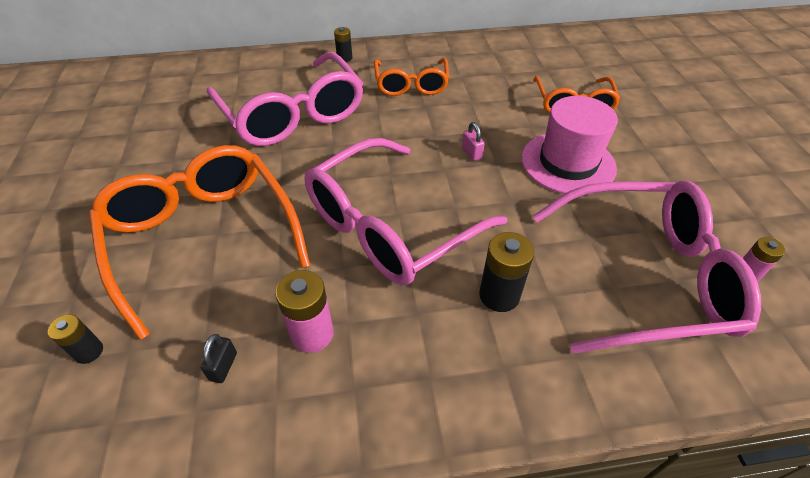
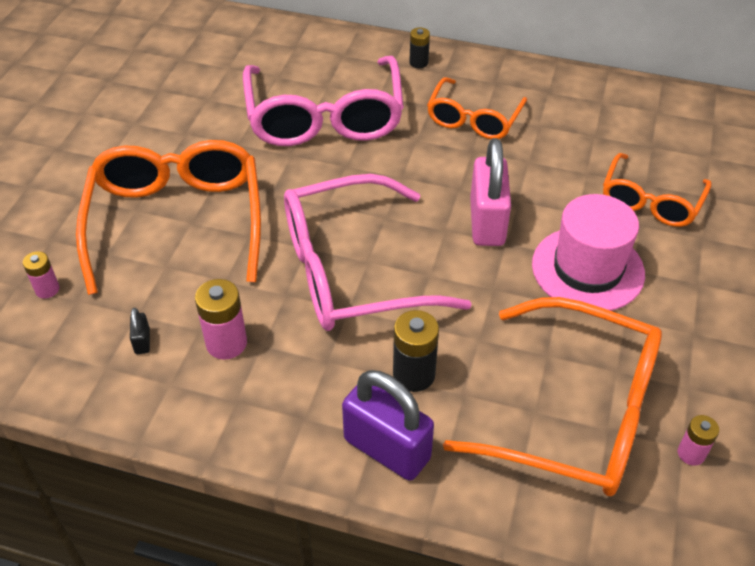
camera: 25 degrees right, 0 degrees up
black battery [48,314,103,364] -> pink battery [23,251,59,298]
black padlock [201,334,237,383] -> black padlock turned 45 degrees counterclockwise [130,308,150,354]
pink padlock [462,122,485,161] -> pink padlock [470,138,511,246], size x2.40
pink glasses [533,181,761,354] -> orange glasses [443,297,662,496]
none -> purple padlock [342,370,434,481]

